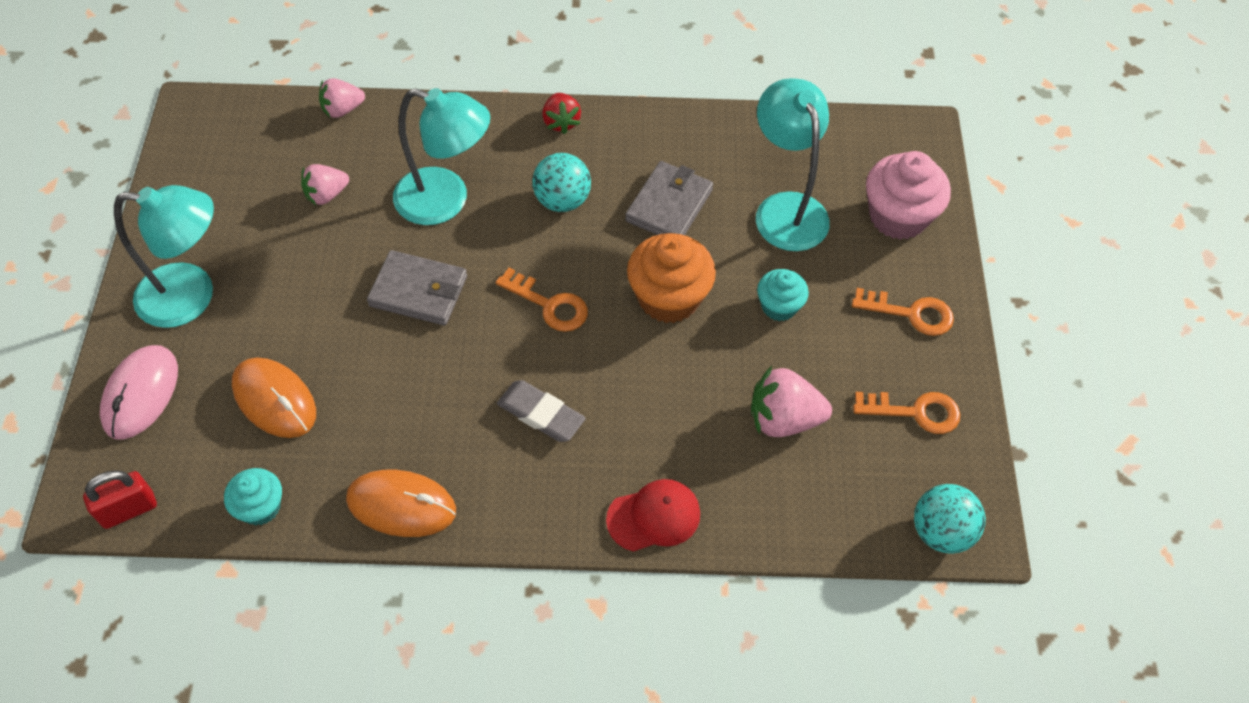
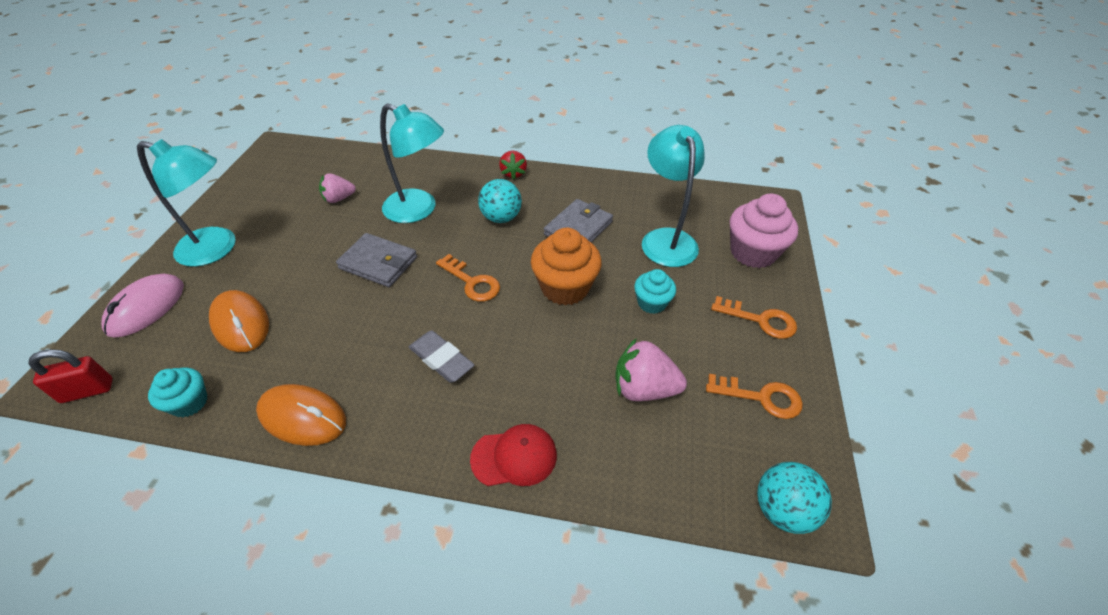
camera: 10 degrees right, 10 degrees down
pink strawberry [319,78,365,118] -> none

